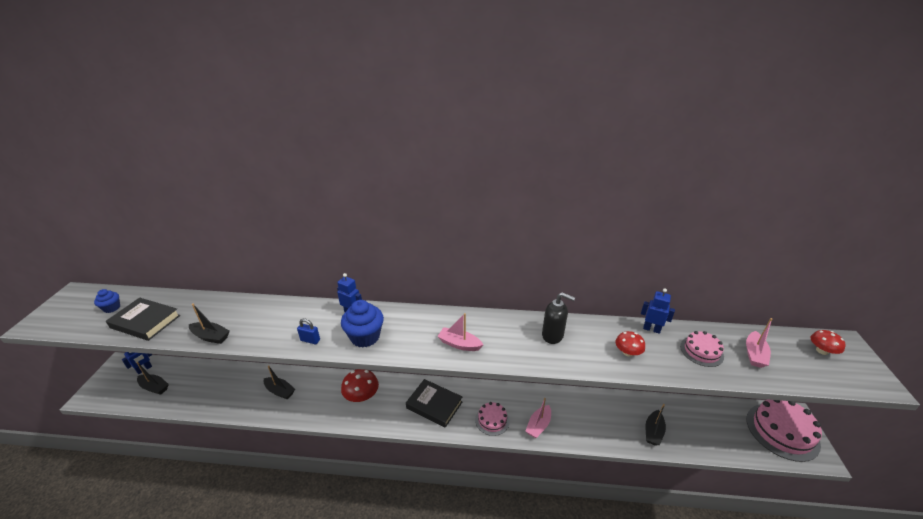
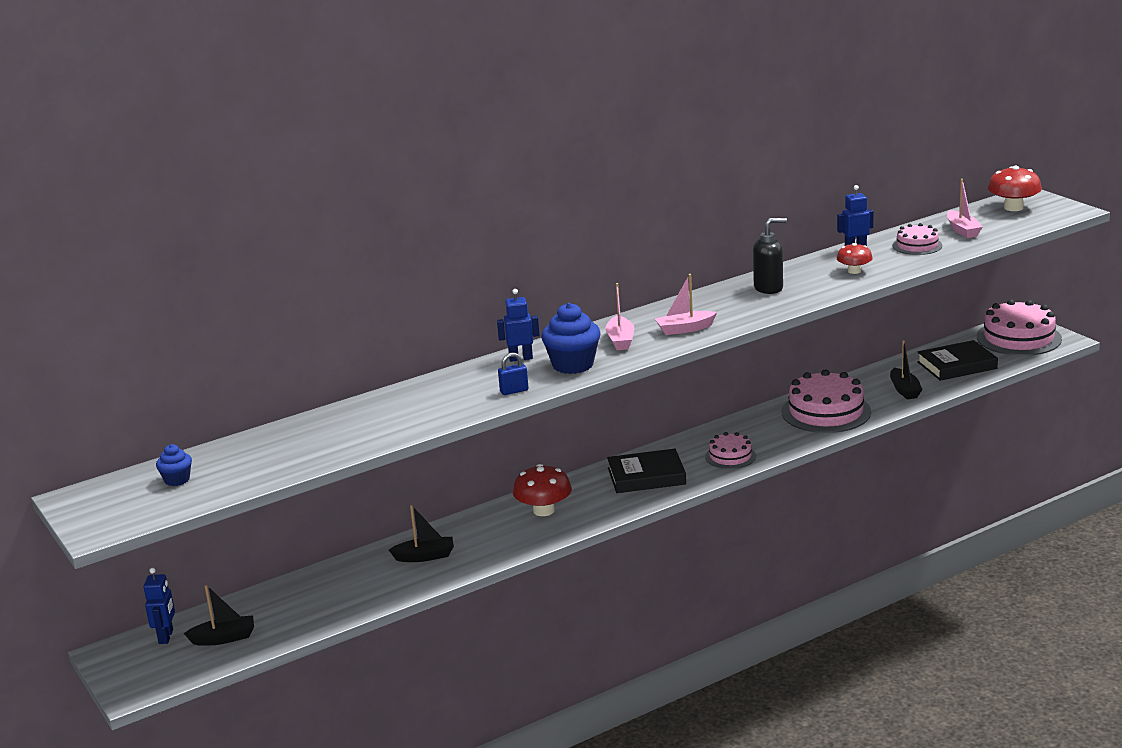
camera: 35 degrees left, 10 degrees down
black book [106,298,180,341] -> black book moved to [917,340,998,381]
black boat [189,303,230,344] -> none
pink boat [526,398,551,438] -> pink boat moved to [605,283,634,350]
red mushroom [810,330,846,355] -> red mushroom [988,166,1042,211], size x1.58
none -> pink cake [782,370,871,433]

